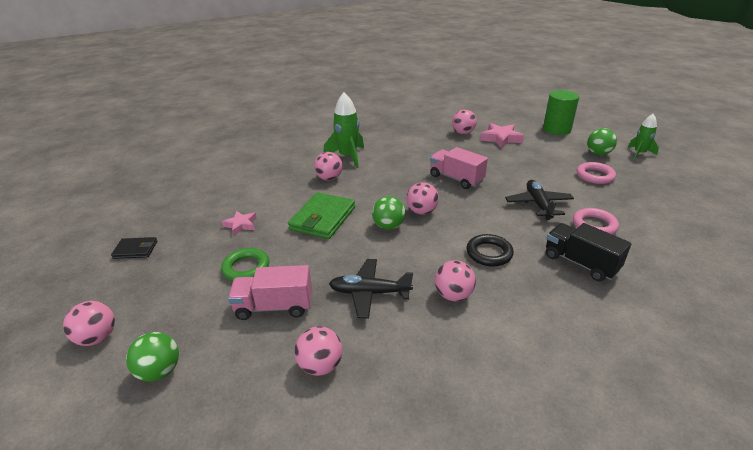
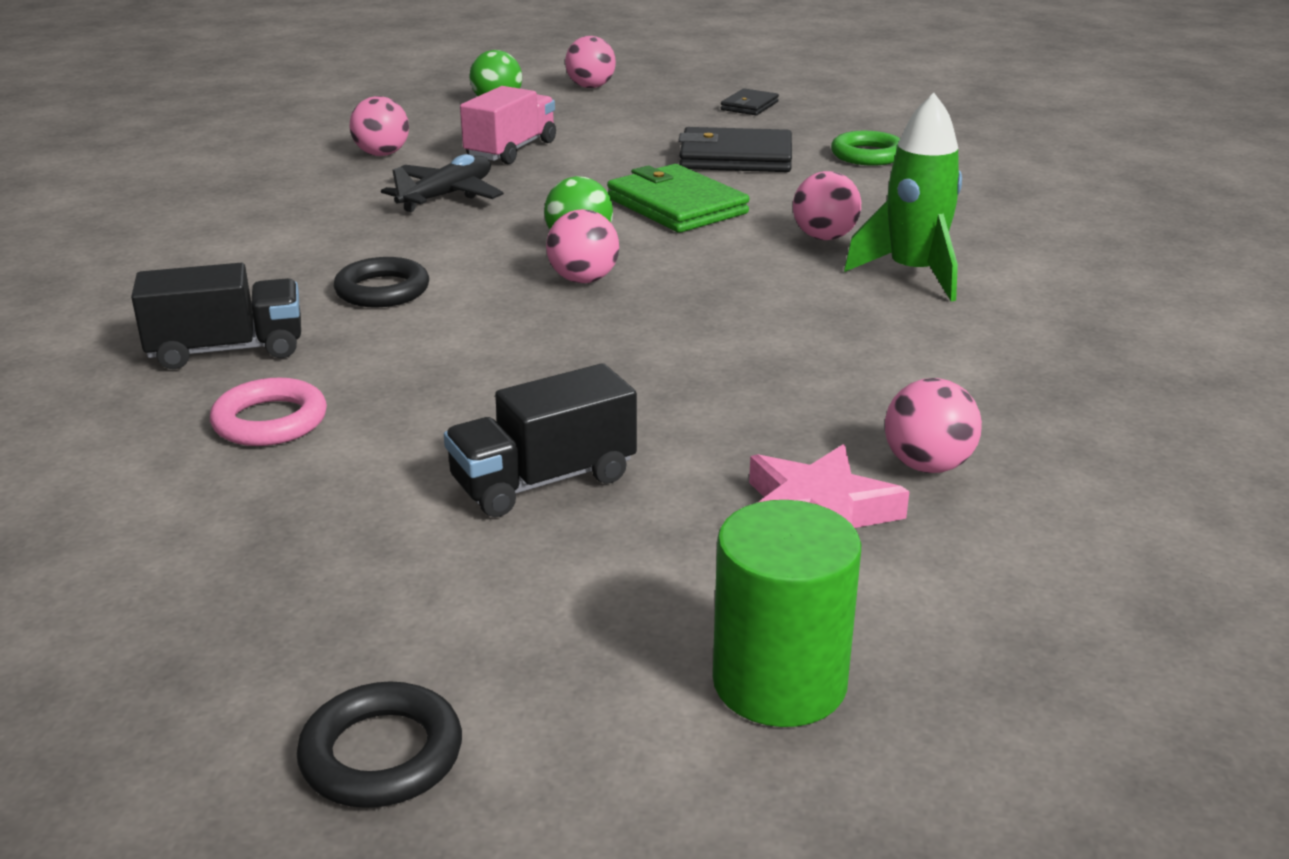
camera: 120 degrees right, 5 degrees down
pink star [221,211,257,236] -> black wallet [679,127,792,172]
green ring [221,248,269,281] -> green ring moved to [831,131,900,166]
pink truck [430,147,488,189] -> none
pink ball [435,260,476,301] -> none
black plane [505,180,574,220] -> none
pink ring [577,162,616,184] -> none
green ball [587,128,617,155] -> none
green rocket [628,114,659,160] -> black ring [297,681,462,808]
none -> black truck [444,363,637,517]

